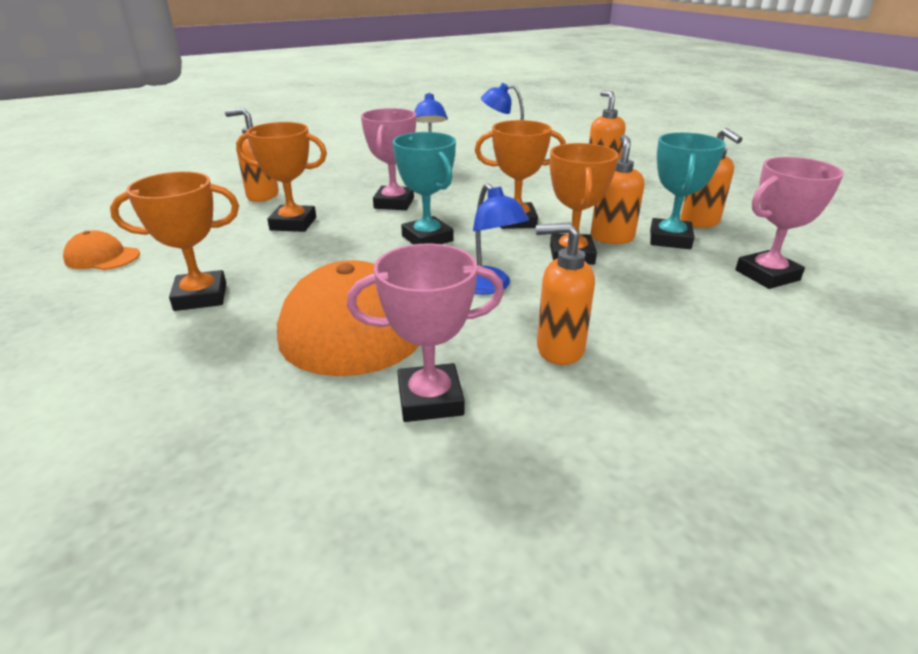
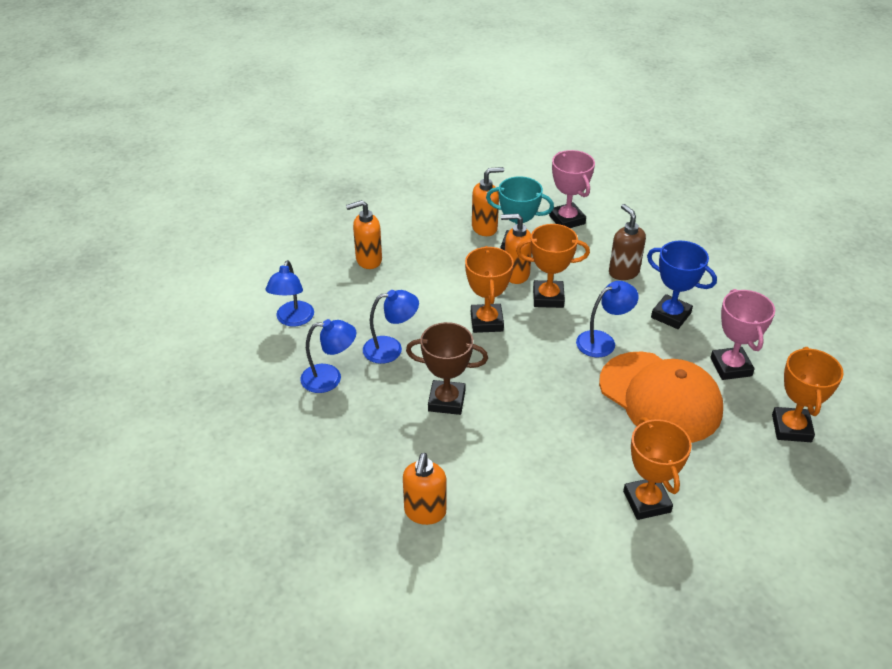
camera: 90 degrees left, 10 degrees up
orange cap [63,230,140,270] -> none
orange trophy [236,122,327,232] -> orange trophy moved to [772,347,844,442]
pink trophy [361,108,416,210] -> brown trophy [406,322,488,415]
turquoise trophy [393,132,456,245] -> none
orange soap dispenser [536,222,595,365] -> blue trophy [647,241,717,329]
none -> blue lamp [363,290,419,364]
none -> brown soap dispenser [609,204,646,280]

